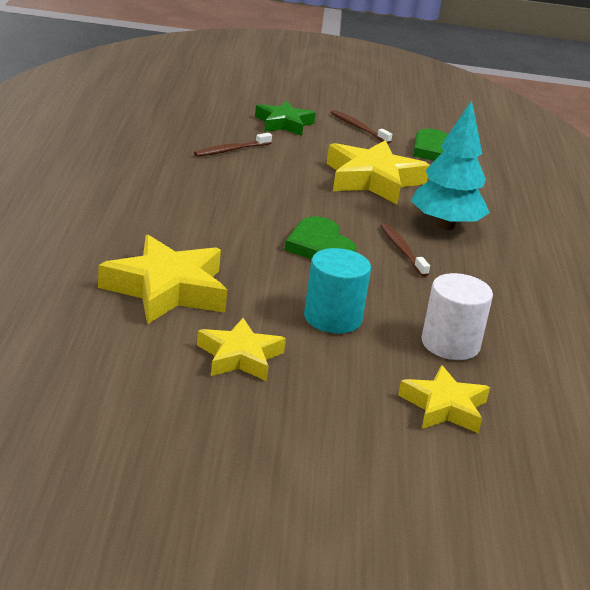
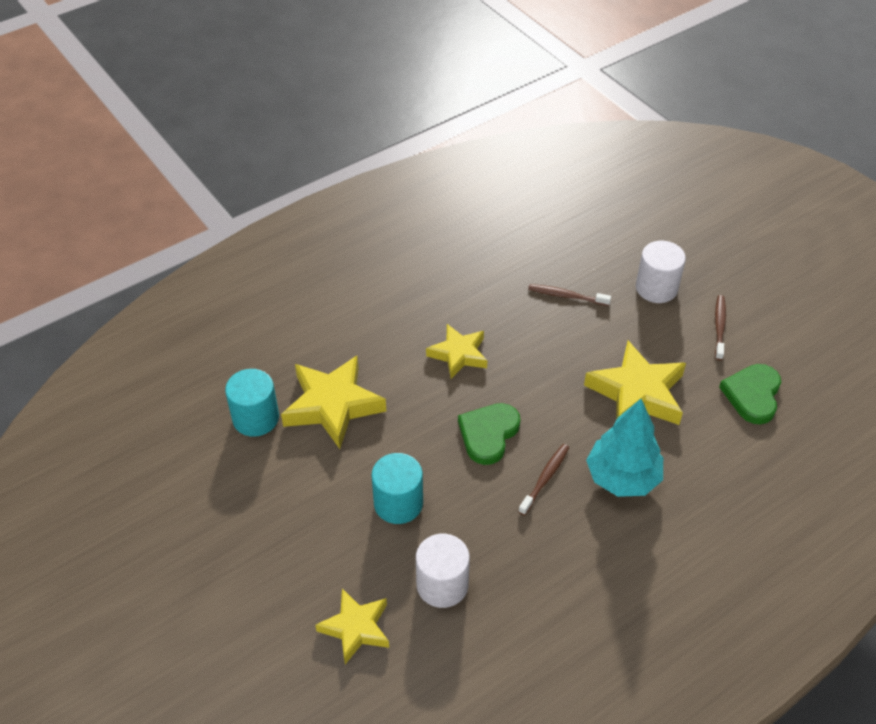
camera: 55 degrees right, 20 degrees up
yellow star [197,318,286,381] -> yellow star moved to [426,324,487,379]
green star [255,101,316,136] -> white cylinder [636,241,686,303]
none -> turquoise cylinder [225,369,279,437]

